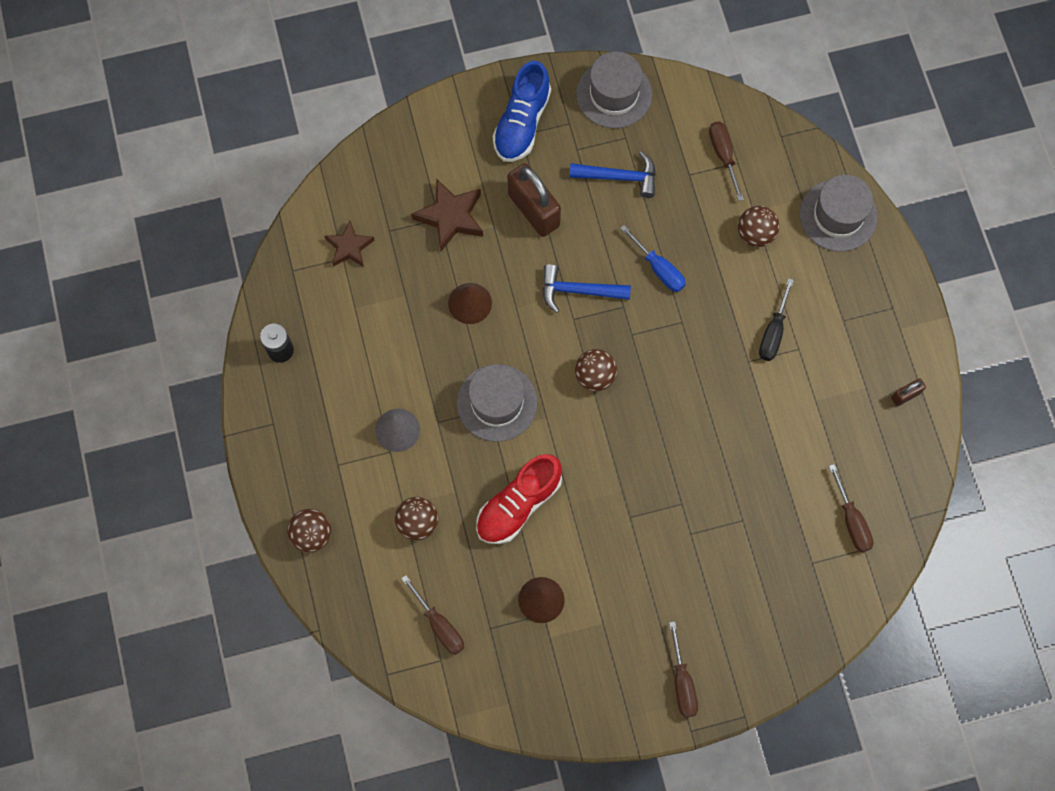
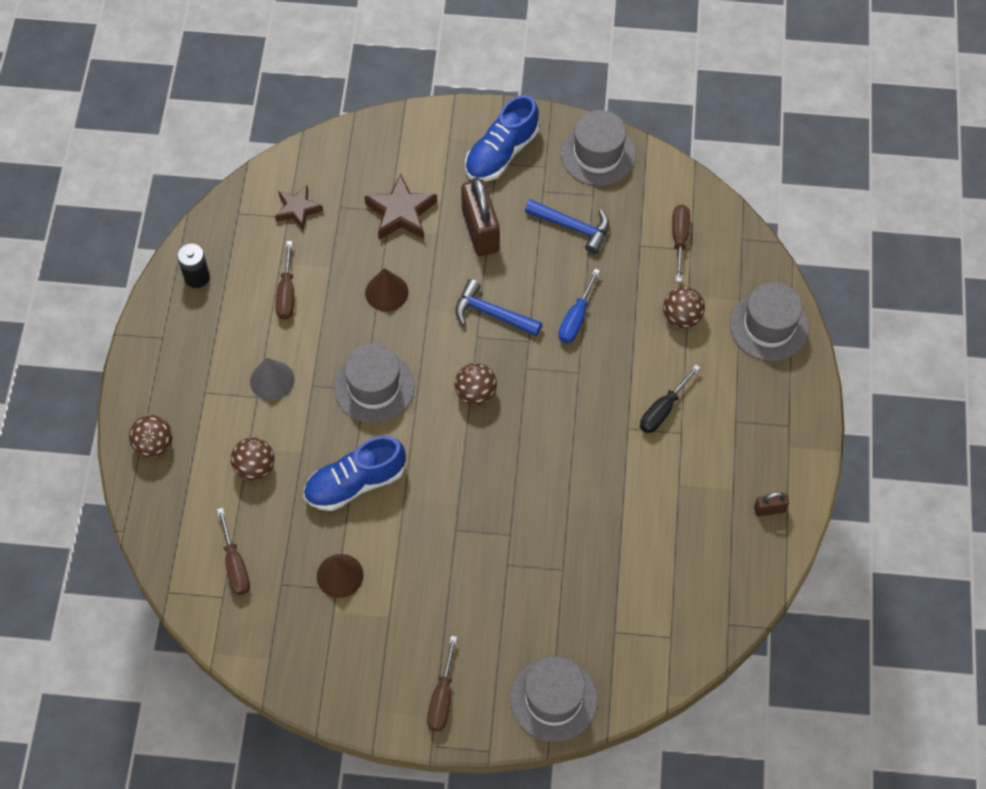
camera: 20 degrees right, 10 degrees down
red shoe [476,454,562,544] -> blue shoe [304,436,406,511]
blue screwdriver [620,225,686,292] -> blue screwdriver turned 45 degrees clockwise [558,269,600,343]
brown screwdriver [829,464,873,552] -> brown screwdriver moved to [275,241,294,320]
none -> grey hat [510,657,598,742]

